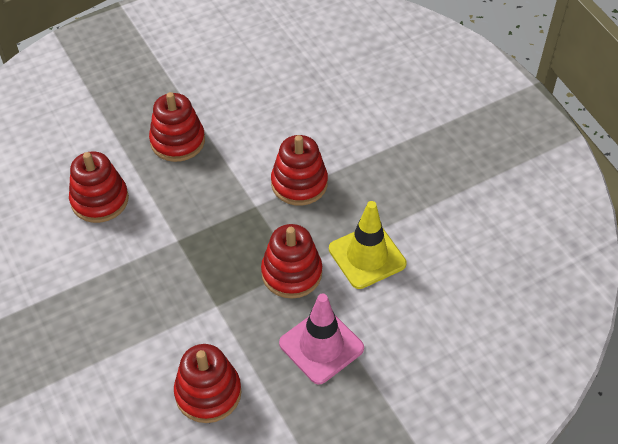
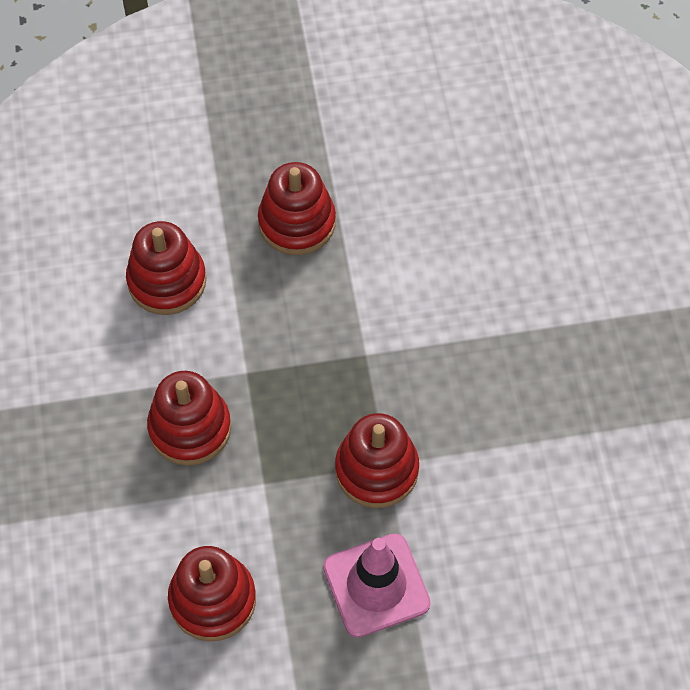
camera: 20 degrees right, 10 degrees up
red stacking toy [271,135,328,206] -> red stacking toy moved to [147,371,231,466]
yellow traffic cone [329,201,406,289] -> none

